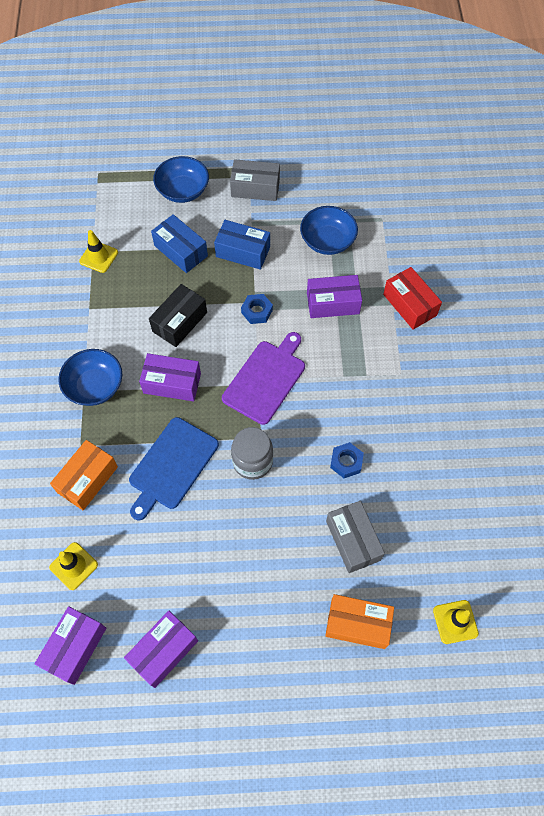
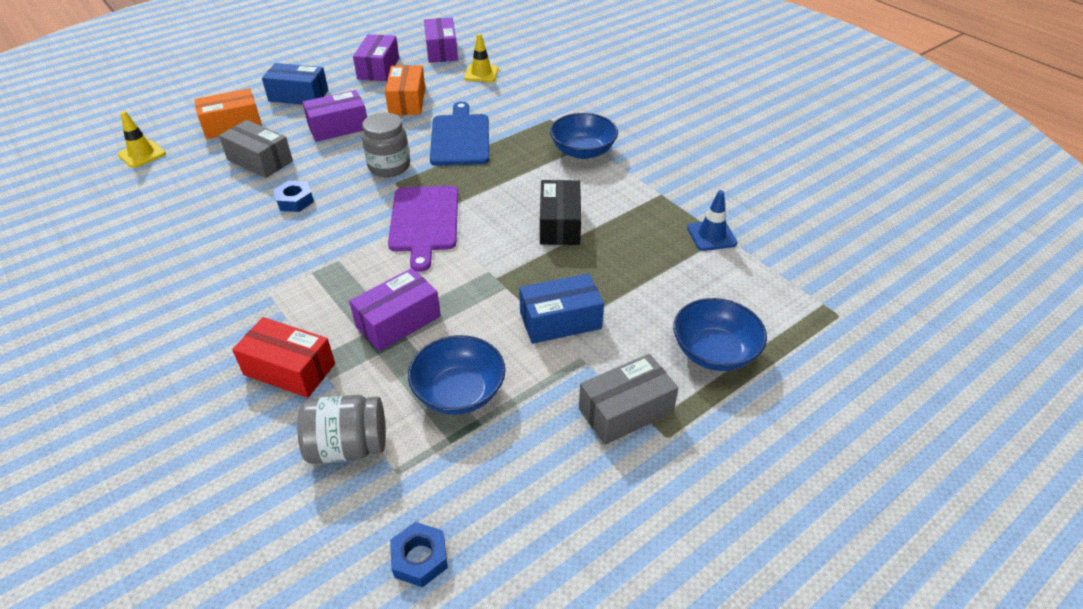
camera: 145 degrees right, 20 degrees down
orange box [50,440,118,510] -> orange box moved to [385,65,425,115]
yellow traffic cone [79,230,118,273] -> blue traffic cone [687,190,737,251]
purple box [139,353,201,401] -> purple box moved to [302,90,367,142]
blue box [151,214,208,273] -> blue box moved to [262,63,328,105]
blue nut [241,294,273,324] -> blue nut moved to [390,522,448,588]
none -> grey jar [297,395,386,464]

